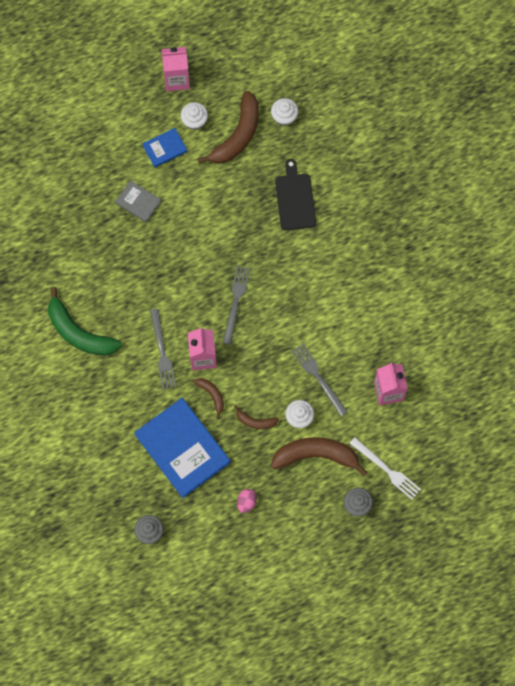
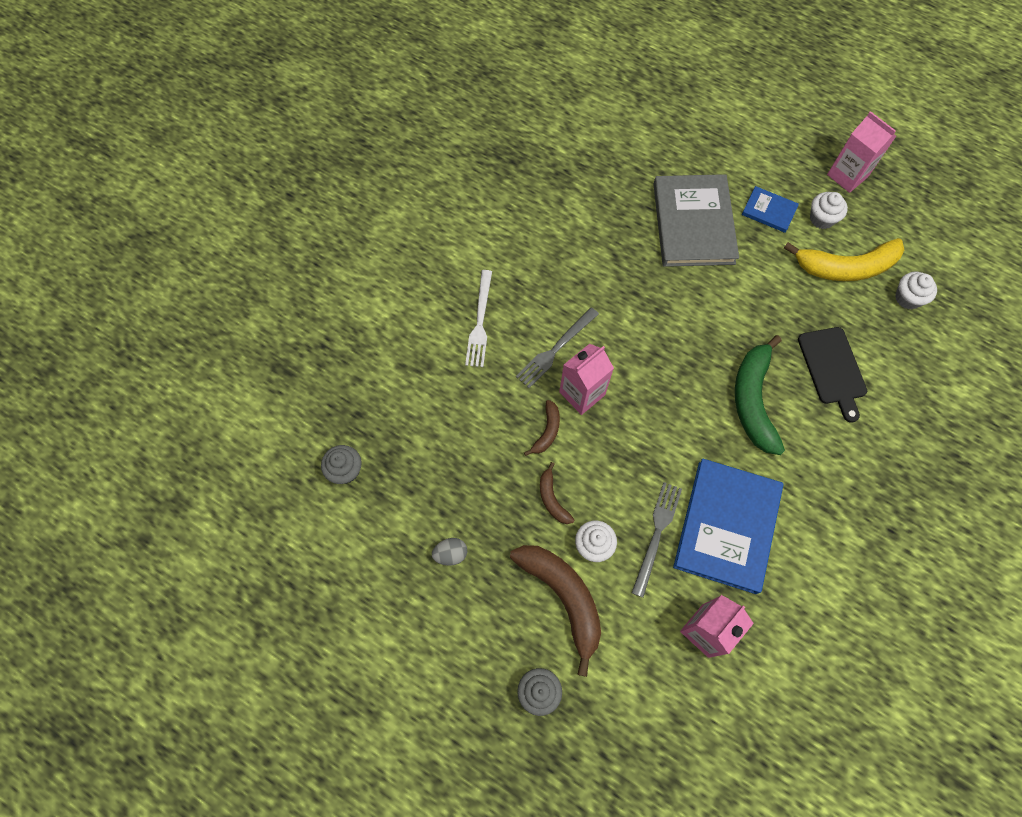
camera: 55 degrees right, 5 degrees down
green banana [48,287,122,356] -> green banana moved to [735,335,785,455]
grey book [115,180,161,222] -> grey book [653,174,739,267], size x2.09
blue book [134,398,231,498] -> blue book moved to [673,459,783,594]
brown banana [198,91,259,164] -> yellow banana [784,238,904,281]
grey fork [223,266,250,345] -> none
pink egg [237,489,257,513] -> grey egg [432,538,467,566]
black cutting board [275,159,316,230] -> black cutting board turned 120 degrees clockwise [798,327,867,422]
white fork [349,437,421,500] -> white fork moved to [465,270,492,367]

